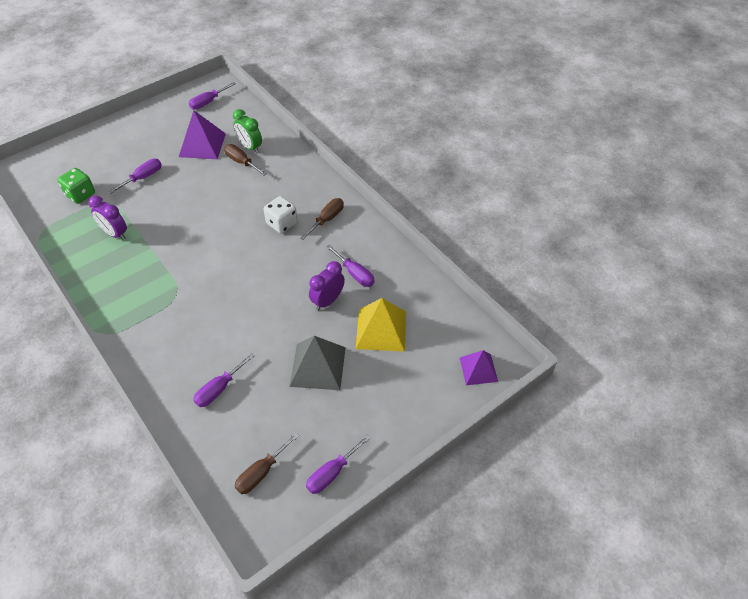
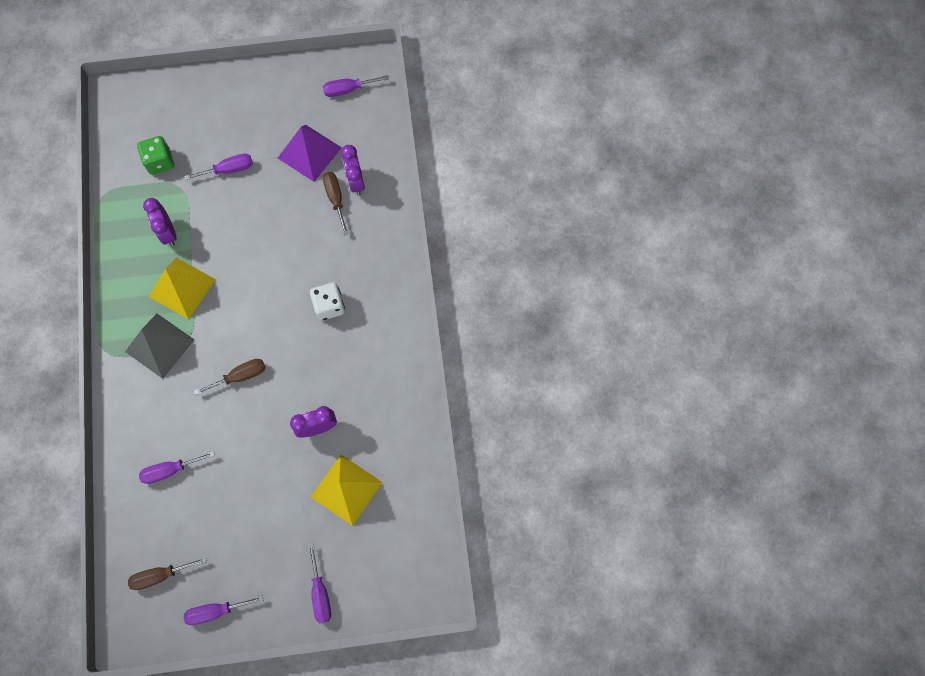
camera: 30 degrees right, 20 degrees up
green clock [233,109,262,153] -> purple clock [341,145,365,195]
grey pyramid [290,336,346,390] -> grey pyramid moved to [125,314,195,379]
brown screwdriver [300,198,344,240] -> brown screwdriver moved to [194,359,265,395]
purple screwdriver [326,245,374,287] -> purple screwdriver moved to [308,543,331,624]
purple pyramid [460,350,498,385] -> none
none -> yellow pyramid [149,258,216,319]

